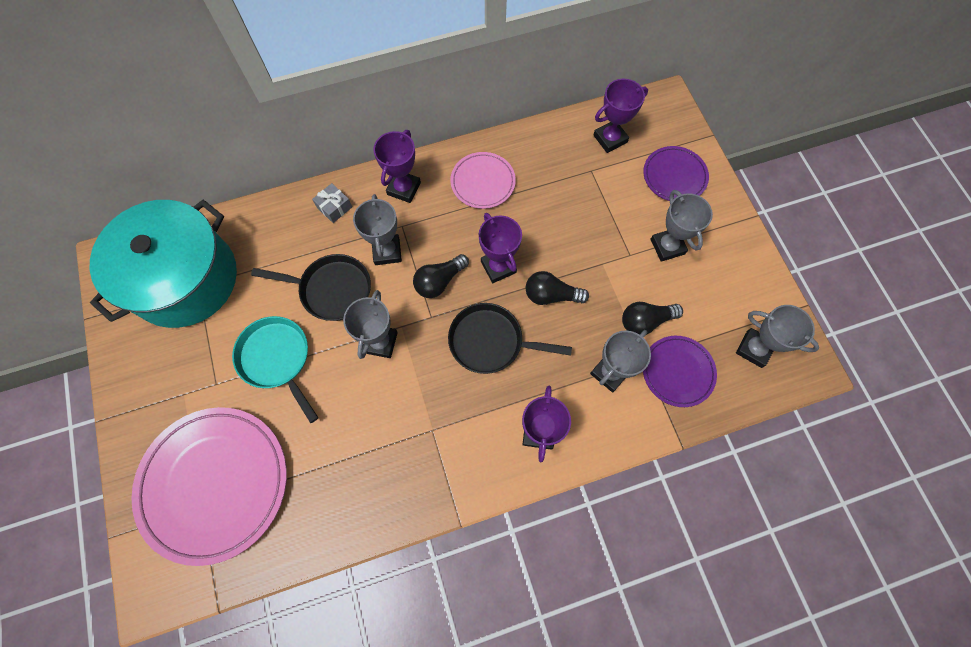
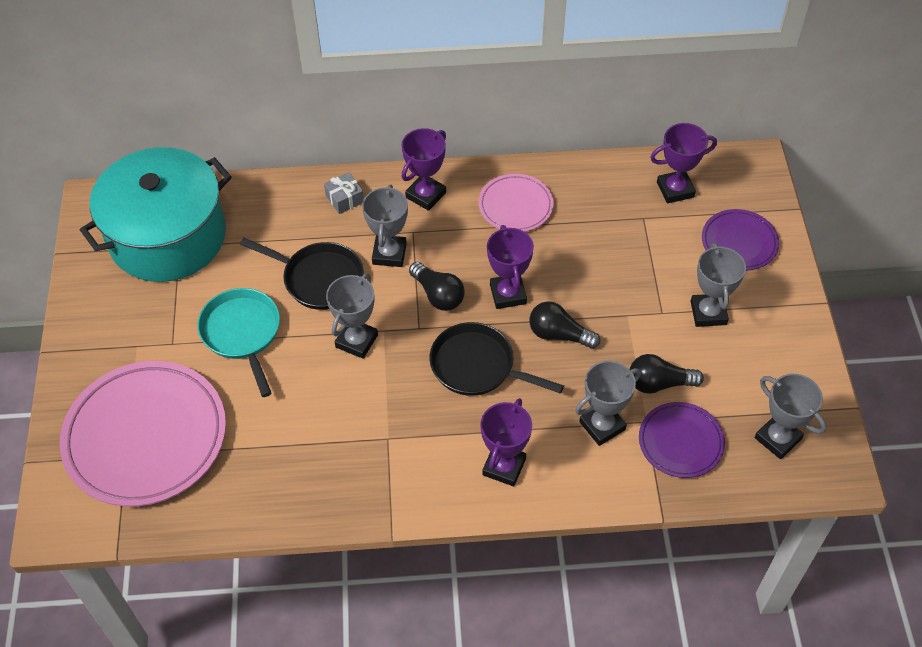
camera: 15 degrees right, 15 degrees down
black light bulb [413,254,469,298] -> black light bulb turned 105 degrees counterclockwise [409,262,465,311]

